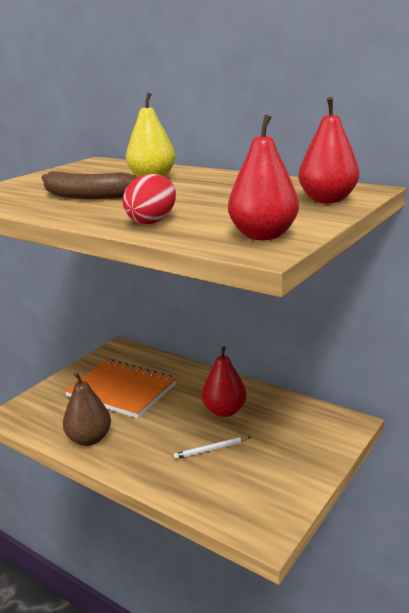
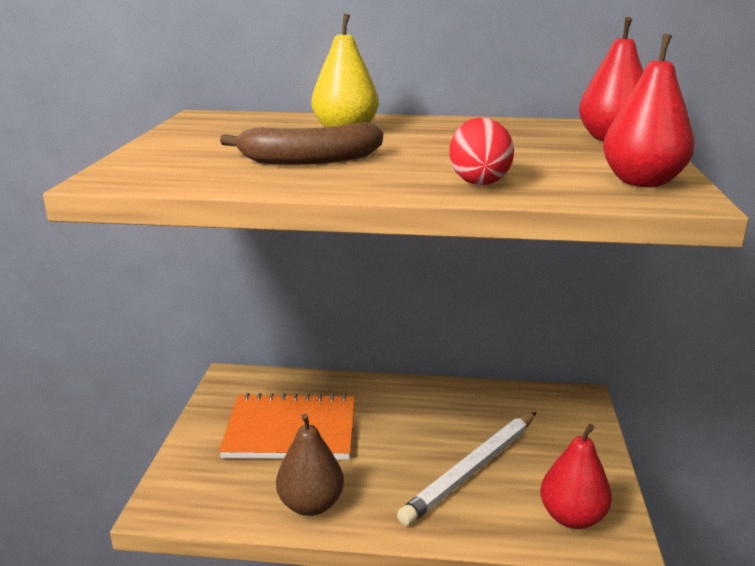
camera: 30 degrees left, 0 degrees up
white pencil [173,437,251,459] -> white pencil [397,412,536,526], size x2.16
red pear [202,346,247,417] -> red pear moved to [540,424,612,529]

